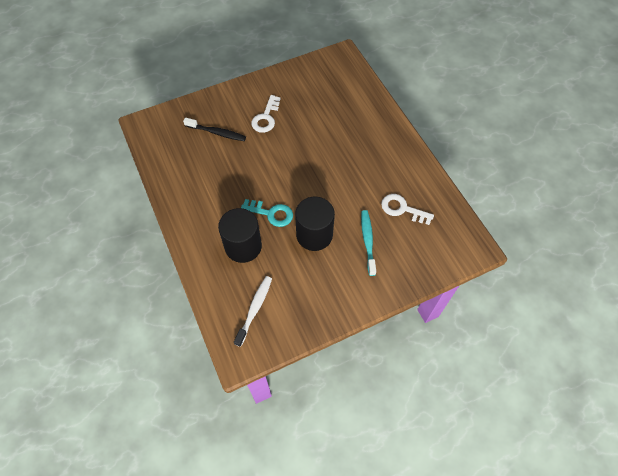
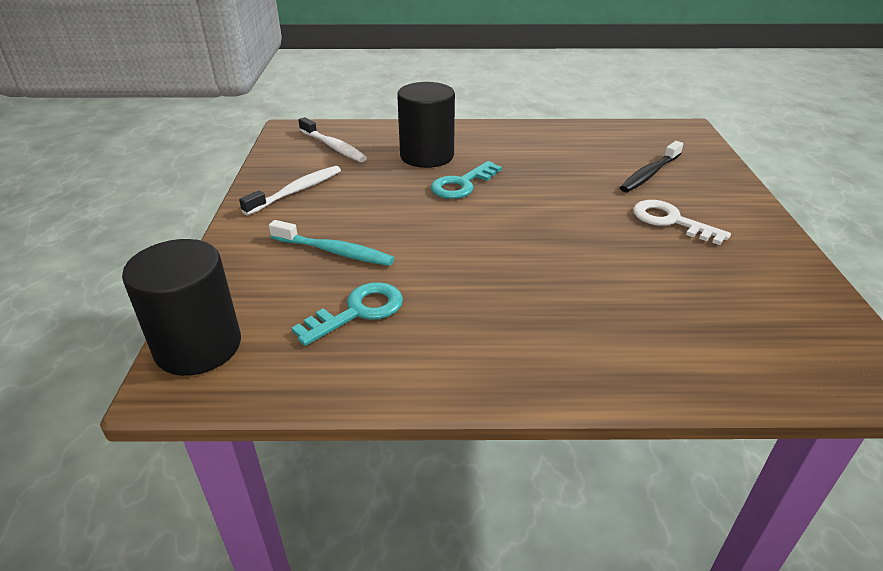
camera: 115 degrees right, 25 degrees down
black cylinder [295,197,335,251] -> black cylinder moved to [122,239,241,376]
white key [381,194,434,225] -> turquoise key [292,282,403,346]
none -> white toothbrush [239,166,341,215]

